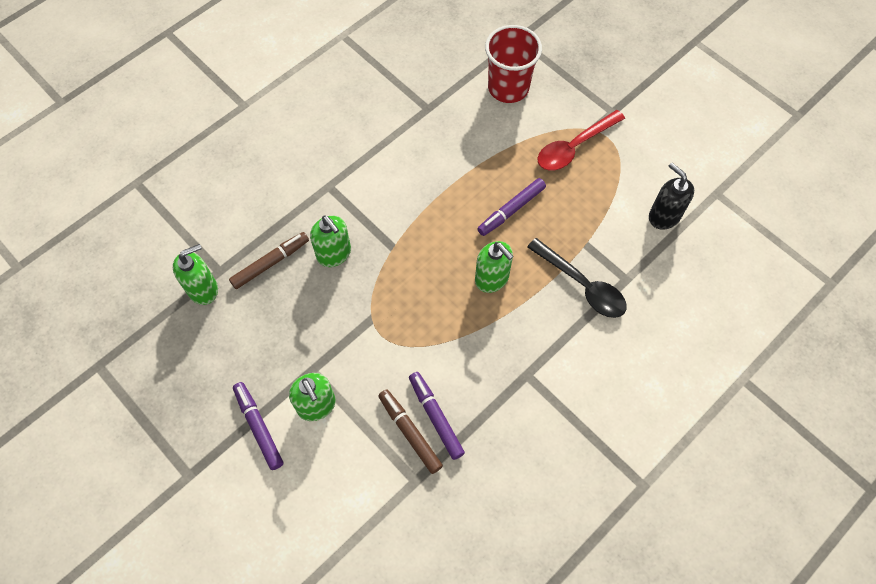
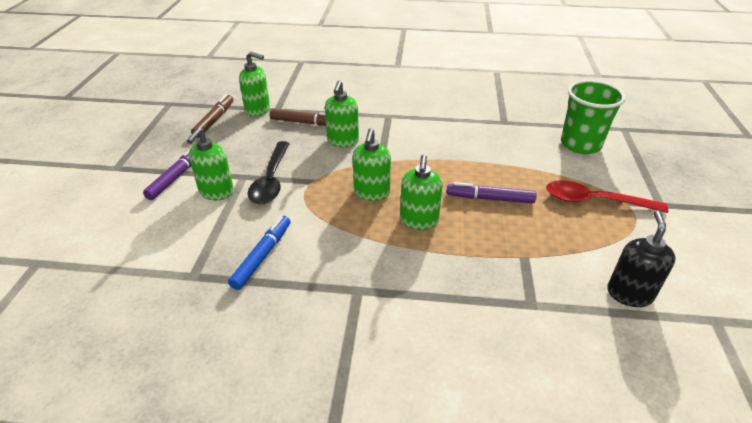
camera: 50 degrees right, 25 degrees down
brown marker [378,389,443,474] -> brown marker moved to [191,94,234,138]
purple marker [409,372,465,460] -> blue marker [228,216,290,290]
red cup [485,25,542,103] -> green cup [561,80,626,154]
black spoon [527,238,627,318] -> black spoon moved to [247,141,290,204]
none -> green soap dispenser [353,128,391,201]

